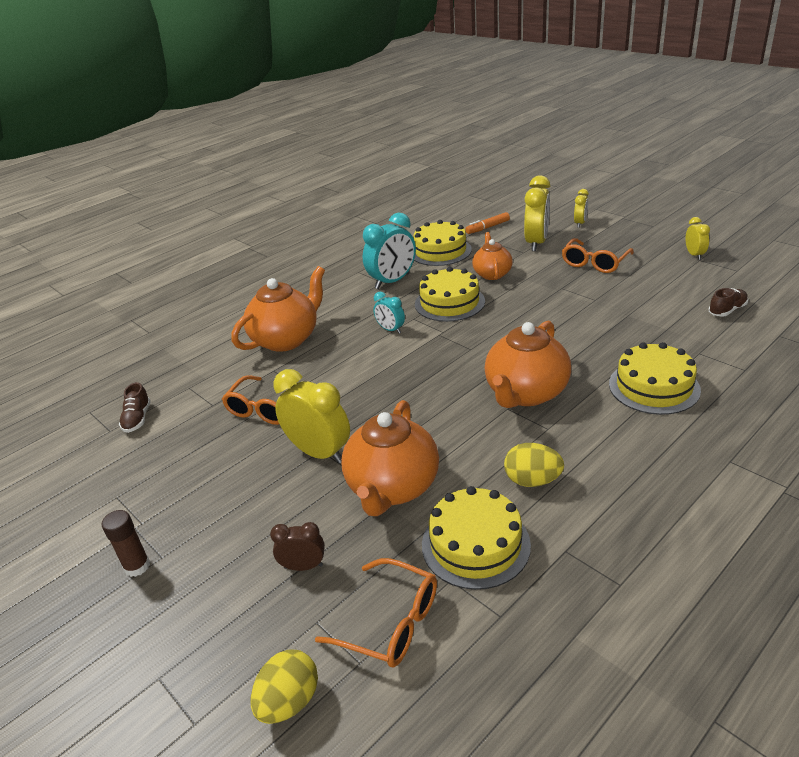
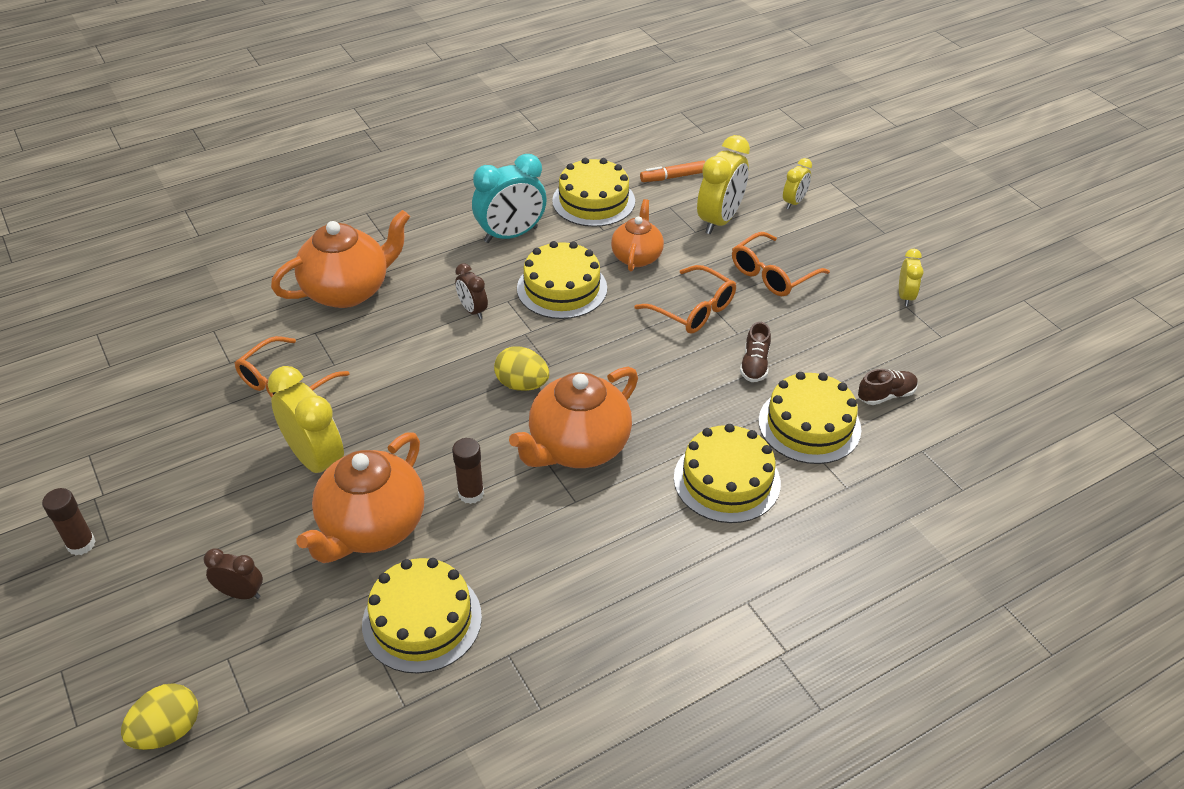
camera: 10 degrees right, 10 degrees up
brown shoe [119,382,151,433] -> brown shoe moved to [740,322,771,382]
orange glasses [315,558,437,667] -> orange glasses moved to [634,265,736,334]
turquoise clock [373,292,405,334] -> brown clock [455,263,488,319]
yellow egg [504,443,564,487] -> yellow egg moved to [494,346,549,391]
none -> brown glue stick [452,438,484,504]
none -> yellow cake [759,372,861,464]

